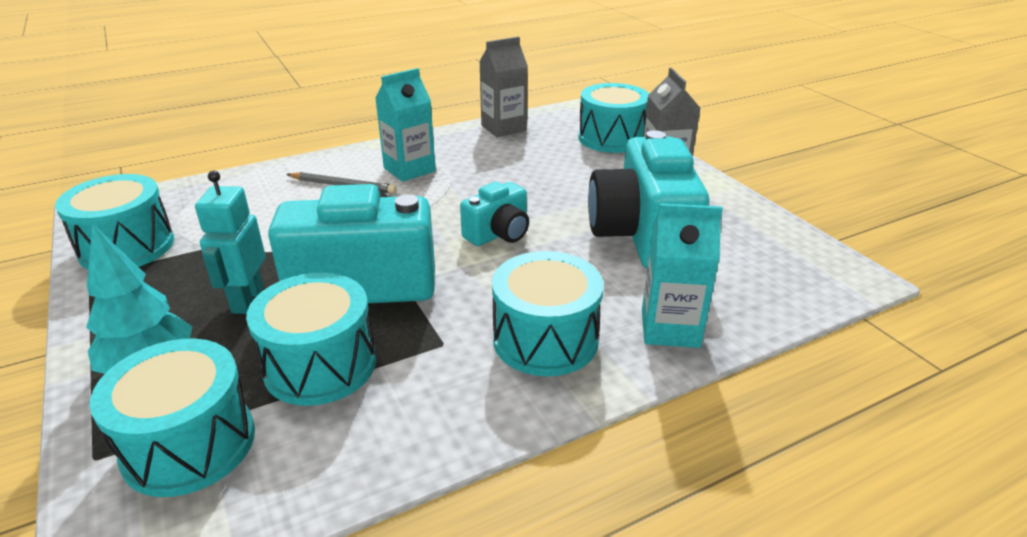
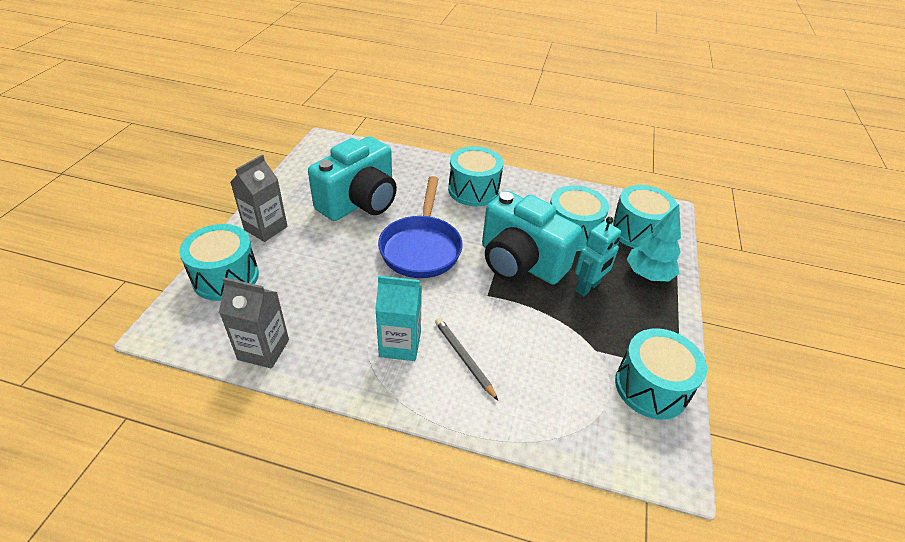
camera: 140 degrees left, 10 degrees up
turquoise camera [460,182,529,246] -> blue pan [378,176,463,278]
turquoise carton [642,203,723,348] -> none

